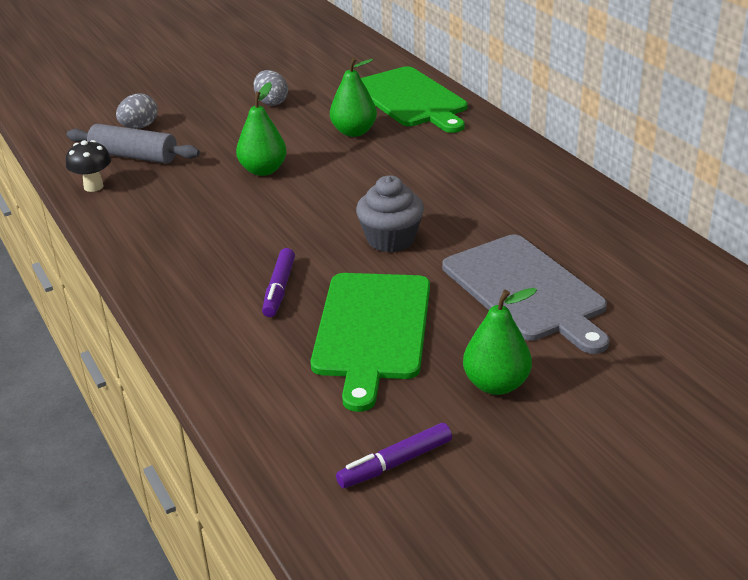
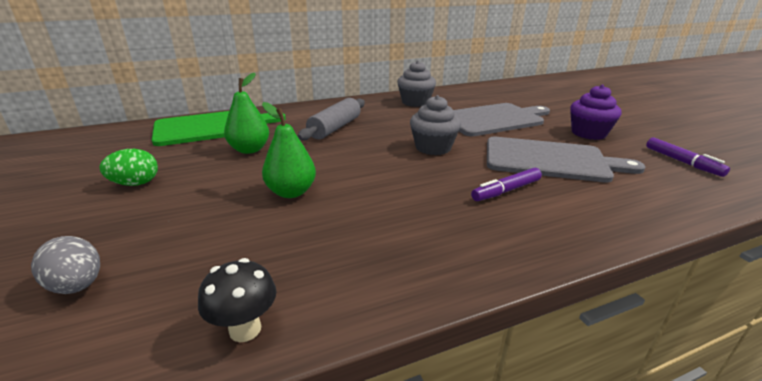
camera: 85 degrees left, 5 degrees down
grey rolling pin [66,124,200,164] -> grey rolling pin moved to [297,98,365,141]
grey egg [254,70,288,106] -> green egg [100,149,158,186]
purple marker [262,248,295,317] -> purple marker turned 135 degrees clockwise [471,168,542,201]
green cutting board [311,273,430,412] -> grey cutting board [487,137,645,183]
green pear [463,288,537,395] -> purple cupcake [570,85,622,140]
none -> grey cupcake [397,60,436,107]

